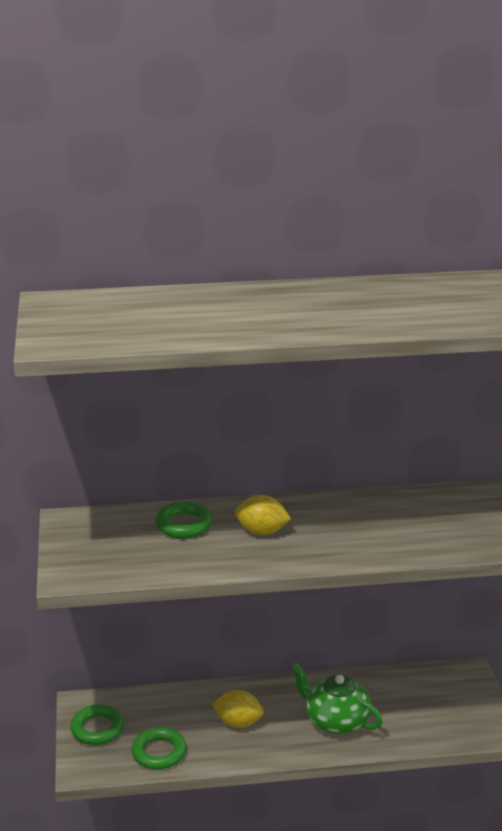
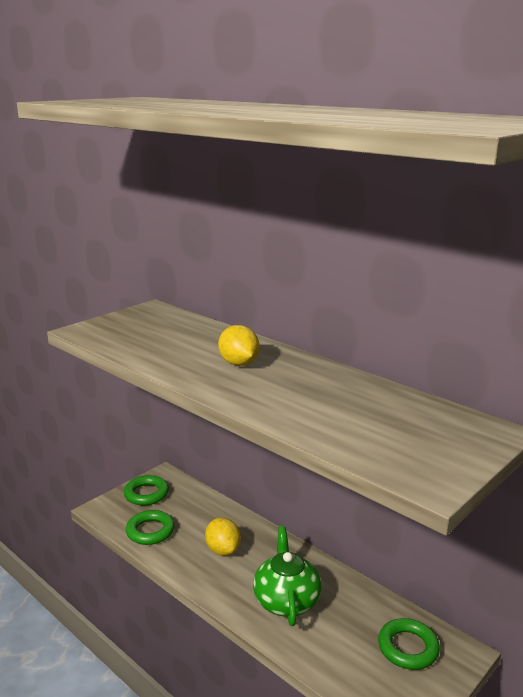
camera: 50 degrees right, 5 degrees down
green ring [155,501,213,538] -> green ring moved to [378,618,440,670]

